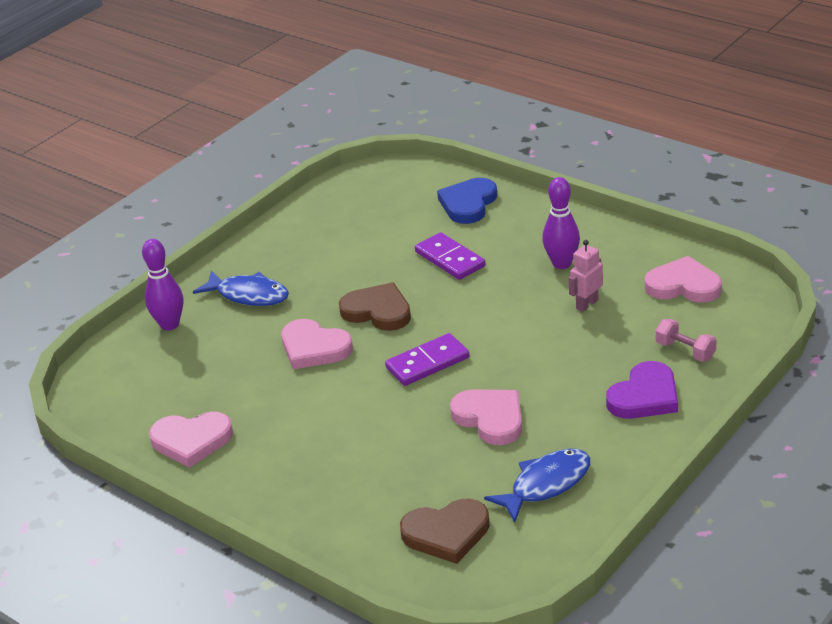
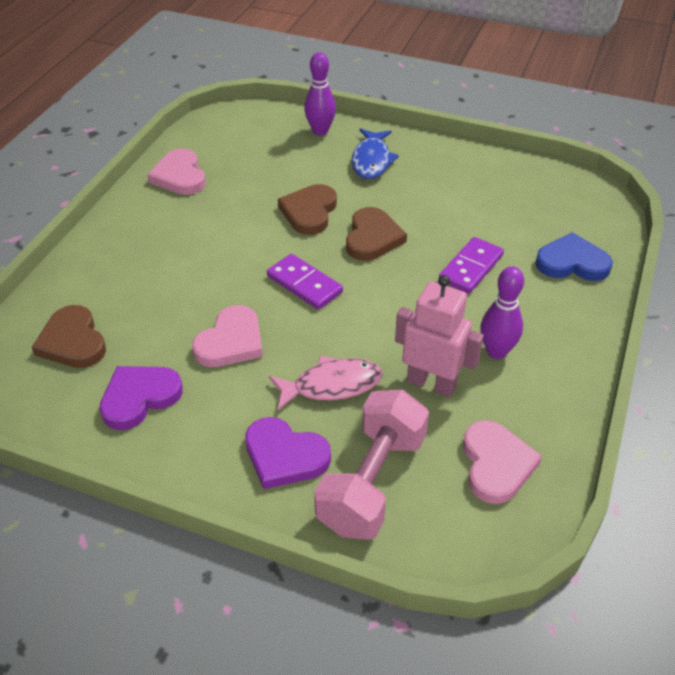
camera: 70 degrees right, 10 degrees up
pink heart [281,319,353,369] -> brown heart [278,184,337,235]
blue fish [484,449,590,523] -> purple heart [99,366,183,430]
pink robot [569,240,603,312] -> pink robot [395,275,484,397], size x1.70
pink dumbbell [656,319,716,362] -> pink dumbbell [314,390,429,540], size x2.17
none -> pink fish [269,356,383,410]

